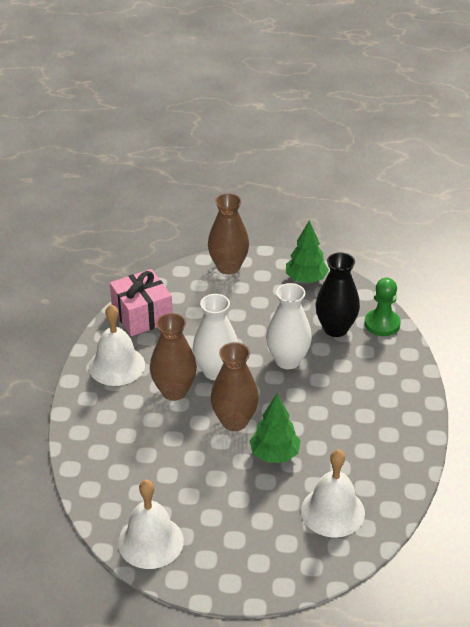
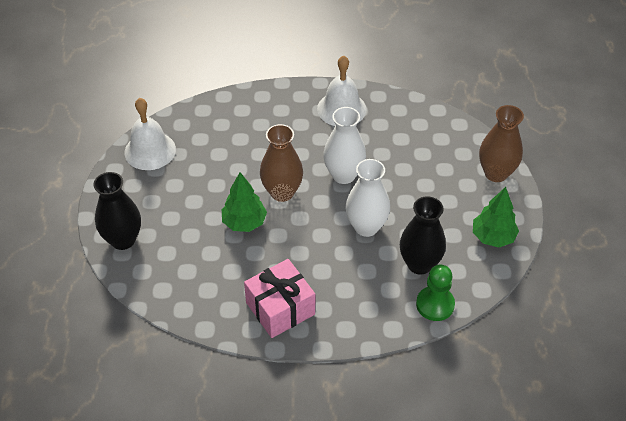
camera: 85 degrees right, 10 degrees up
pink gift [110,269,173,336] -> pink gift moved to [244,259,315,338]
brown vase [150,313,197,401] -> none
white bell [301,449,365,538] -> none
none -> black vase [93,172,141,250]

